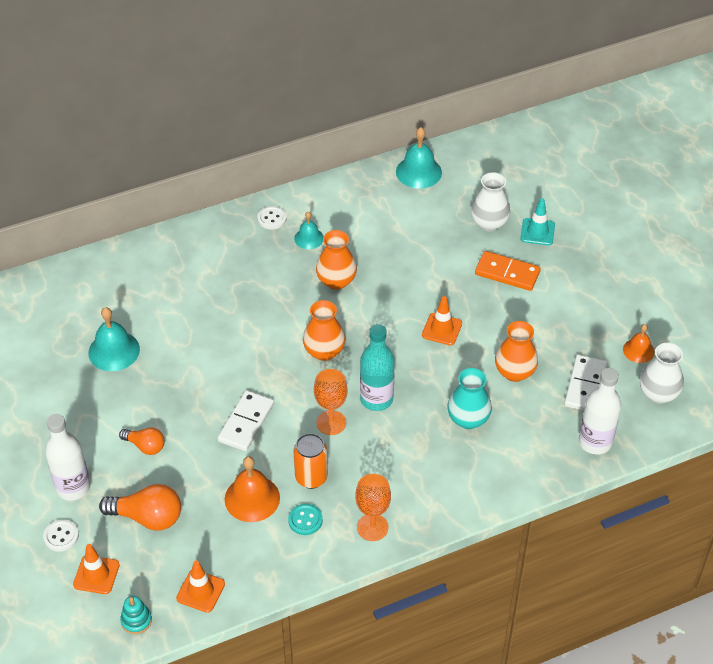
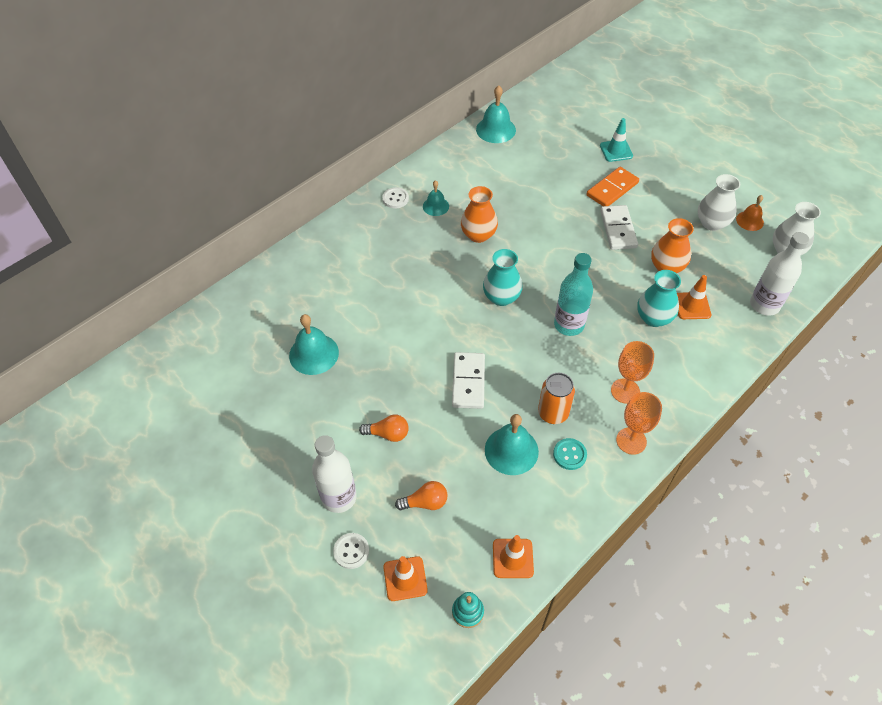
camera: 20 degrees left, 5 degrees up
orange light bulb [99,484,181,531] -> orange light bulb [395,481,448,510], size x0.62
orange bell [225,456,280,522] -> turquoise bell [485,414,539,475]
orange vase [303,300,345,361] -> turquoise vase [483,249,523,306]
orange goblet [314,369,348,435] -> orange goblet moved to [611,341,654,404]
orange traffic cone [422,296,462,346] -> orange traffic cone moved to [677,275,711,319]
white vase [471,172,510,231] -> white vase moved to [698,174,740,231]
orange domino [475,251,541,291] -> orange domino turned 45 degrees counterclockwise [587,167,639,206]
white domino [564,355,607,411] -> white domino moved to [600,205,638,250]

